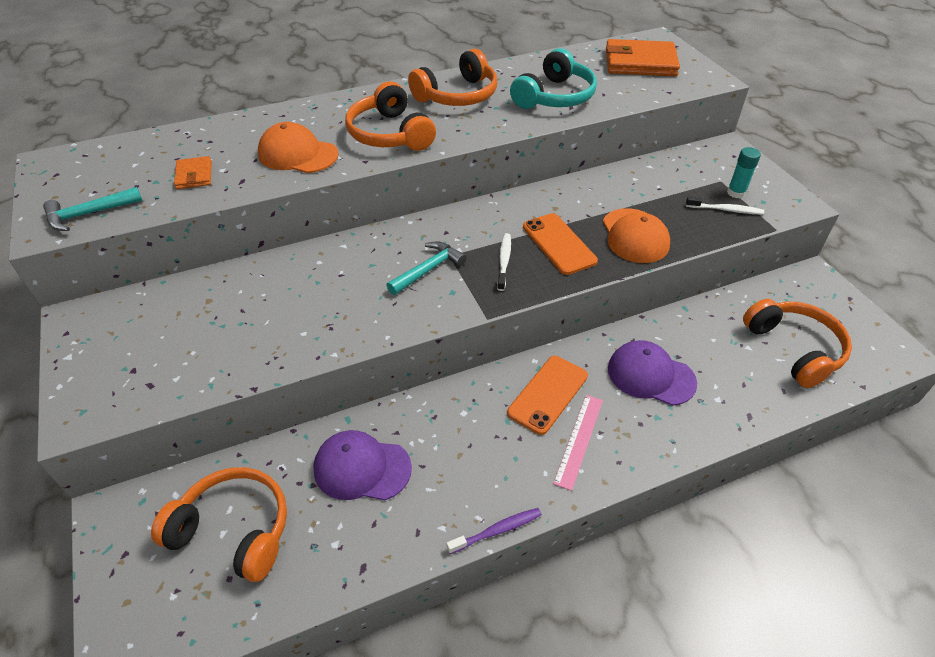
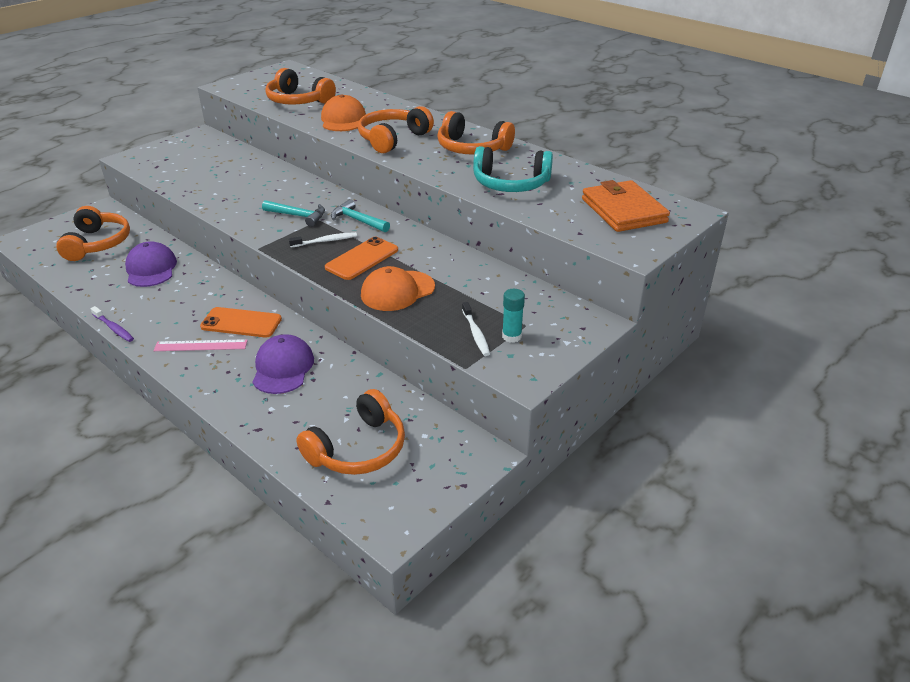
camera: 65 degrees right, 10 degrees down
turquoise hammer [43,187,143,231] -> turquoise hammer moved to [331,199,390,233]
orange wallet [174,156,212,189] -> orange headphones [265,68,336,105]

